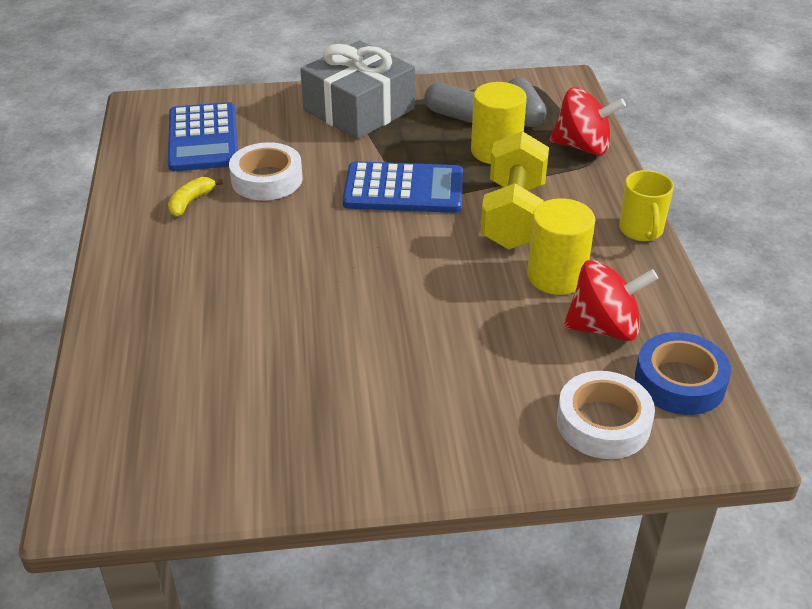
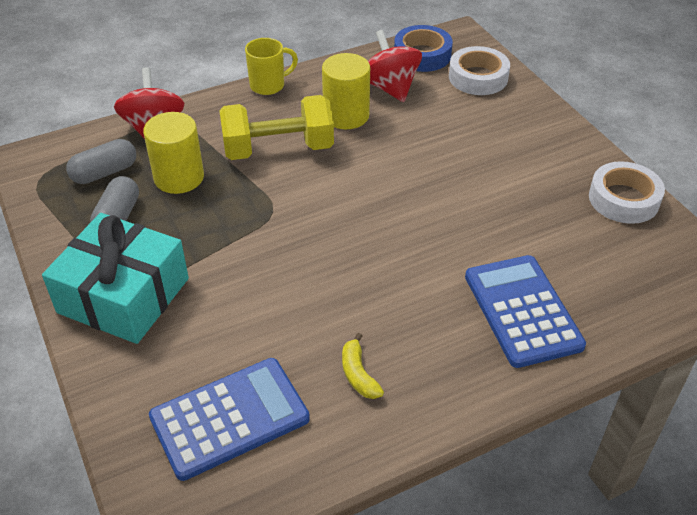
camera: 110 degrees left, 5 degrees up
yellow banana [168,177,223,217] -> yellow banana turned 60 degrees clockwise [342,333,384,399]
white tape [229,142,303,200] -> white tape moved to [589,161,665,224]
grey gift [300,40,415,139] -> turquoise gift [42,213,189,344]
blue calculator [343,161,463,213] -> blue calculator moved to [465,255,586,368]

